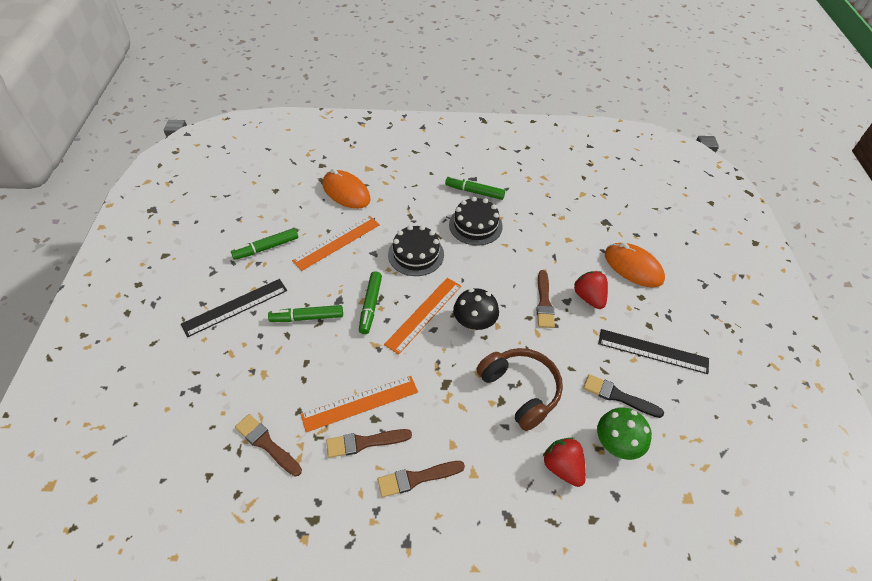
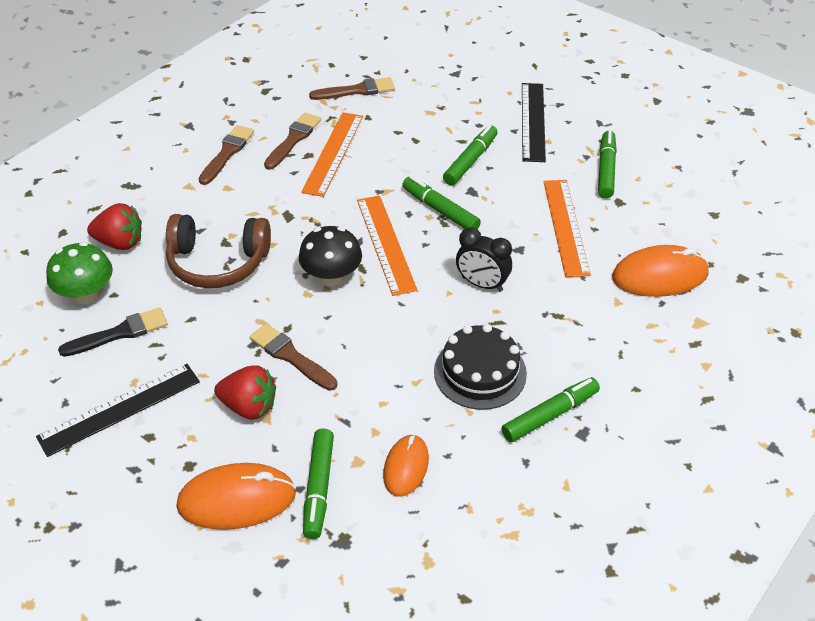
camera: 130 degrees right, 5 degrees down
black cake [388,225,444,276] -> black clock [456,227,512,292]
none -> green marker [303,428,334,539]
none -> orange mouse [383,434,429,497]

